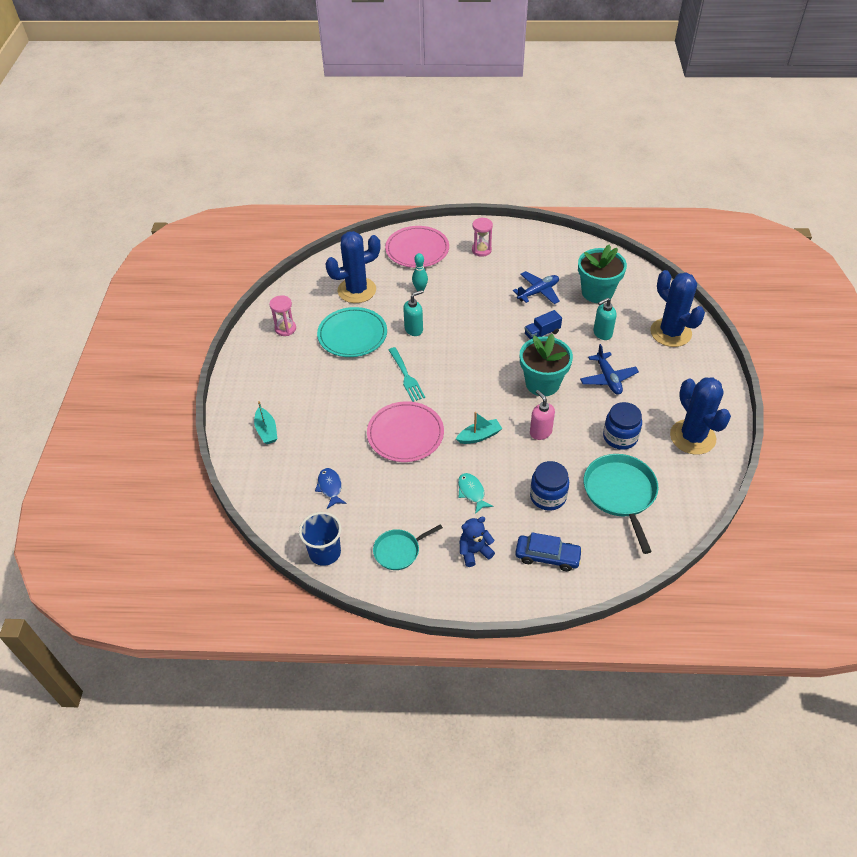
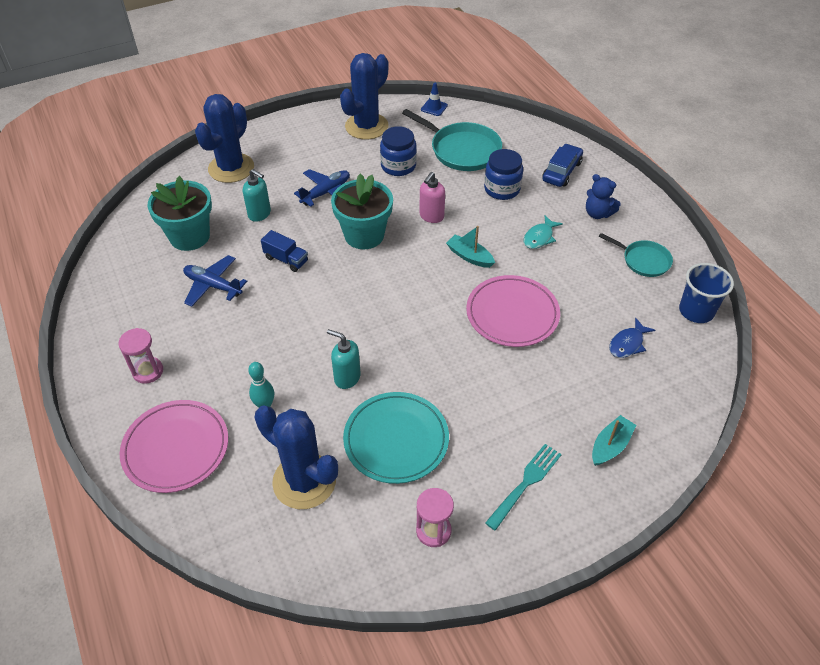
camera: 120 degrees left, 0 degrees up
turquoise fork [389,347,425,402] -> turquoise fork moved to [485,444,562,531]
blue car [515,532,583,571] -> blue car turned 45 degrees clockwise [542,144,583,187]
turquoise pan [584,454,658,554] -> turquoise pan turned 105 degrees counterclockwise [402,109,502,171]
none -> blue traffic cone [421,83,448,116]

